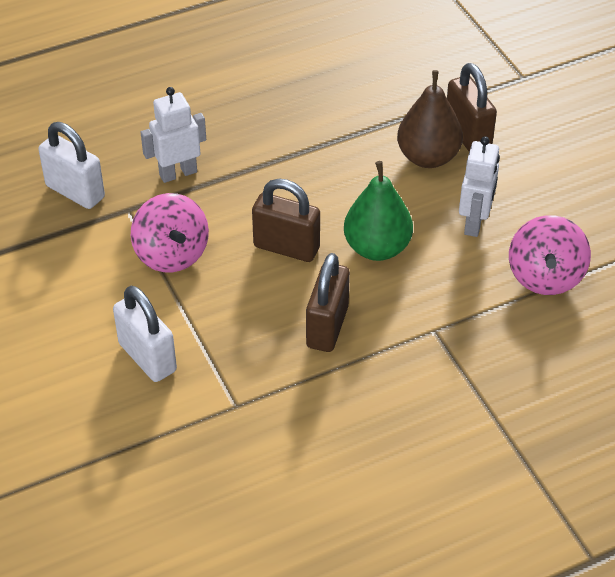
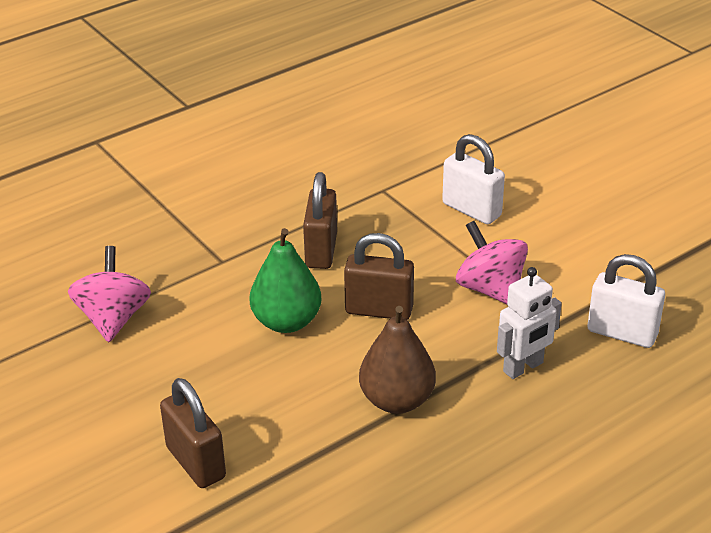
camera: 170 degrees right, 10 degrees down
brown pear [397,70,463,168] -> brown pear moved to [359,306,436,414]
white robot [459,136,500,237] -> none

